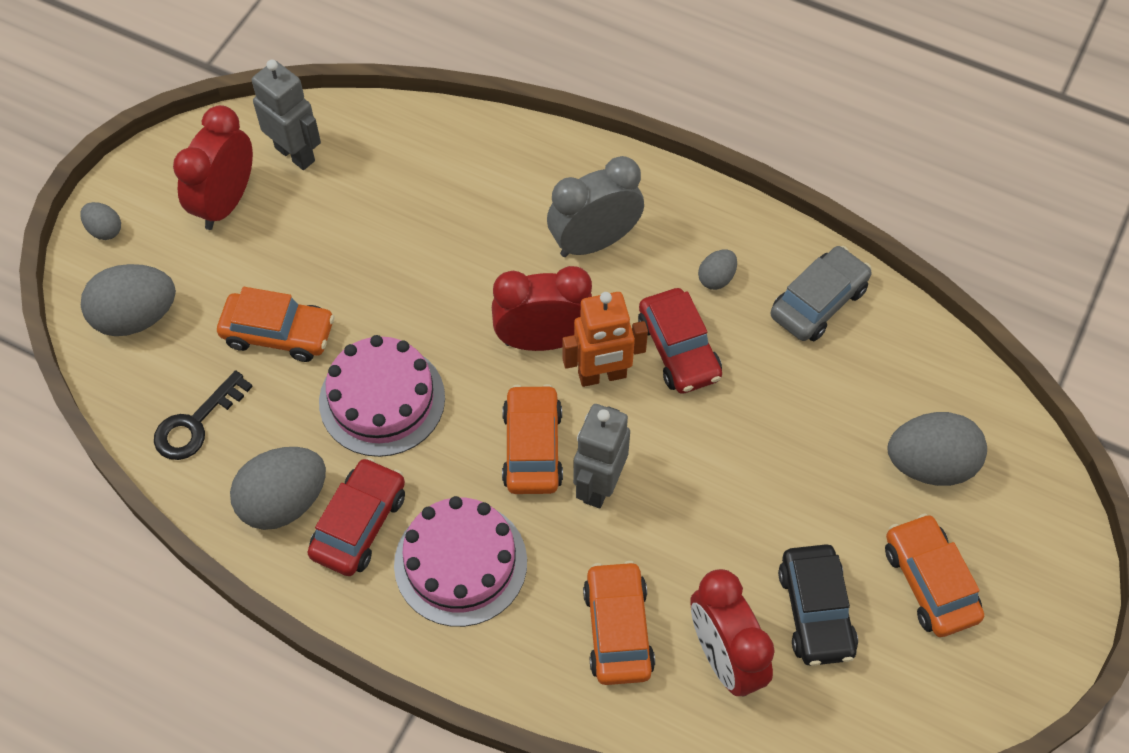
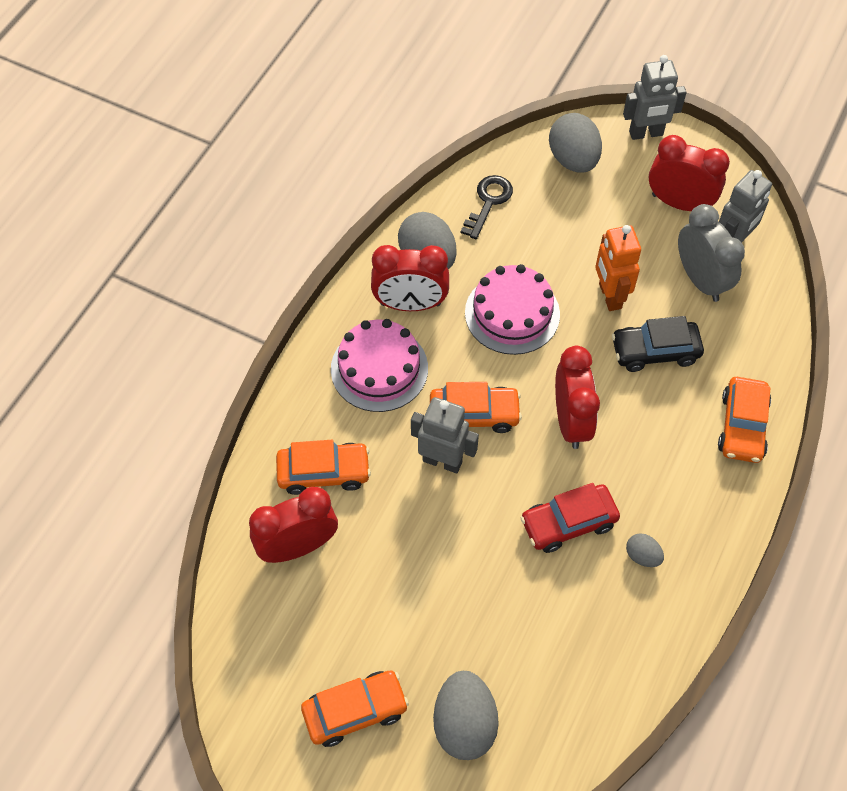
camera: 90 degrees right, 0 degrees up
grey egg [80,202,121,240] -> grey robot [623,55,686,140]
black key [154,370,253,460] -> black key turned 75 degrees clockwise [461,175,513,239]
orange car [217,287,335,362] -> orange car moved to [718,377,771,463]
red car [307,457,405,576] -> red clock [371,245,449,311]
grey clock [547,156,644,257] -> grey clock moved to [678,204,745,302]
orange robot [562,292,648,387] -> orange robot moved to [595,225,641,311]
grey car [771,246,872,341] -> none
black car [778,544,858,666] -> black car moved to [612,316,704,372]

